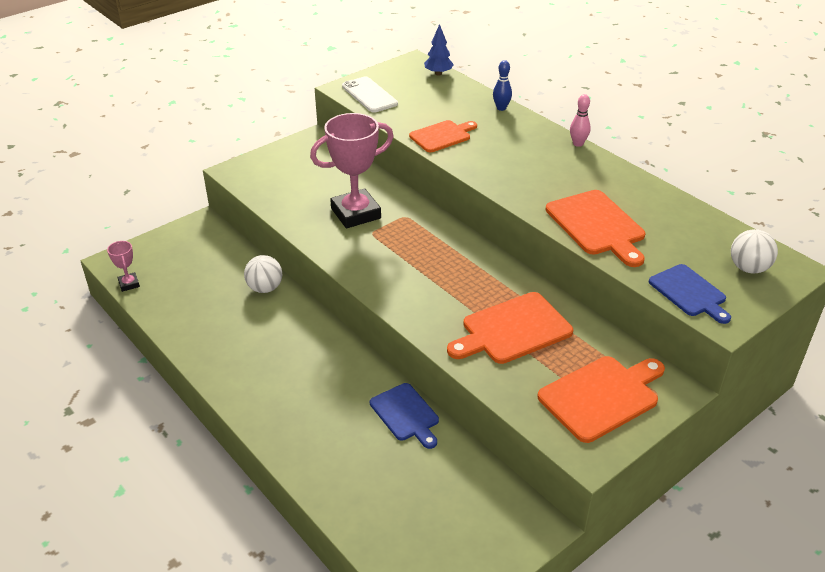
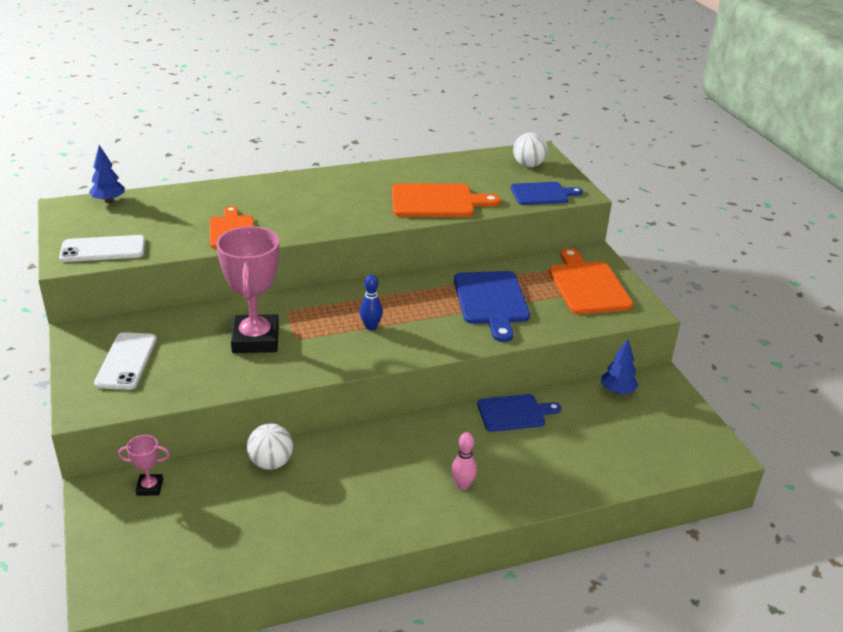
camera: 70 degrees left, 5 degrees down
pink trophy [107,241,140,292] -> pink trophy moved to [118,435,170,496]
orange cutting board [447,292,573,364] -> blue cutting board [454,271,530,342]
blue bowling pin [493,60,512,111] -> blue bowling pin moved to [360,274,383,330]
pink bowling pin [570,94,591,147] -> pink bowling pin moved to [451,432,477,490]
none -> white phone [94,332,157,390]
none -> blue tree [601,339,639,394]

